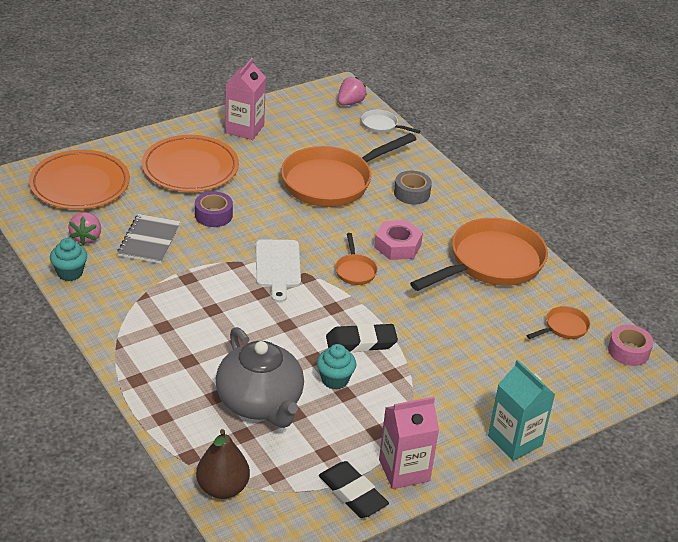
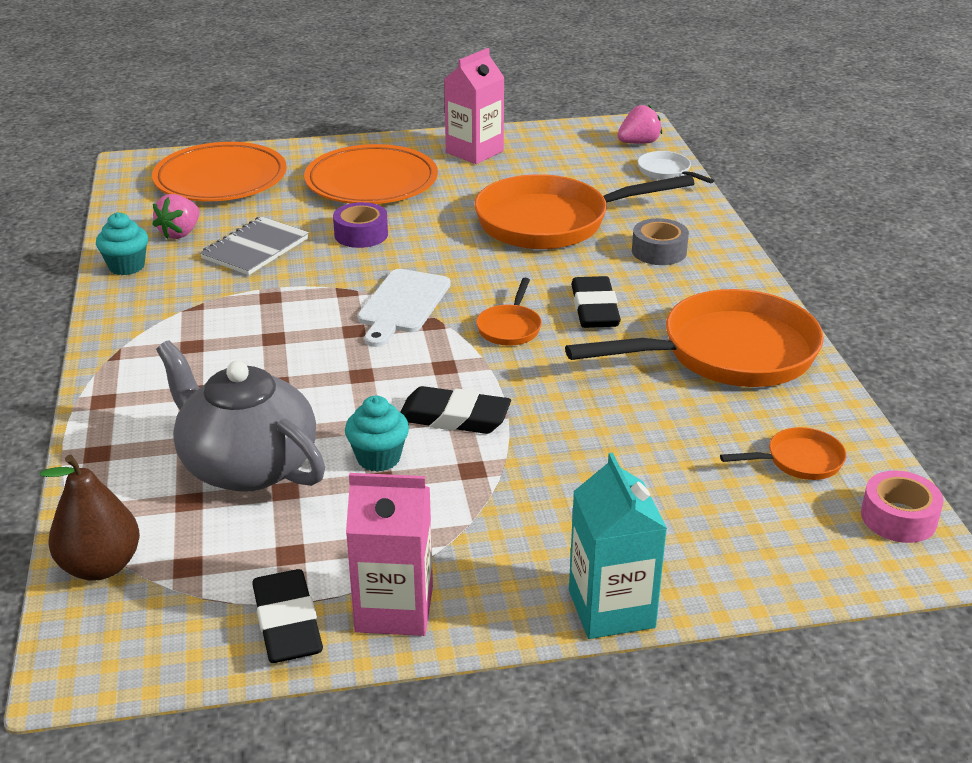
camera: 25 degrees right, 5 degrees down
grey teapot [216,327,304,428] -> grey teapot turned 135 degrees clockwise [156,341,325,492]
pink nut [374,220,423,260] -> black eraser [571,276,621,328]

